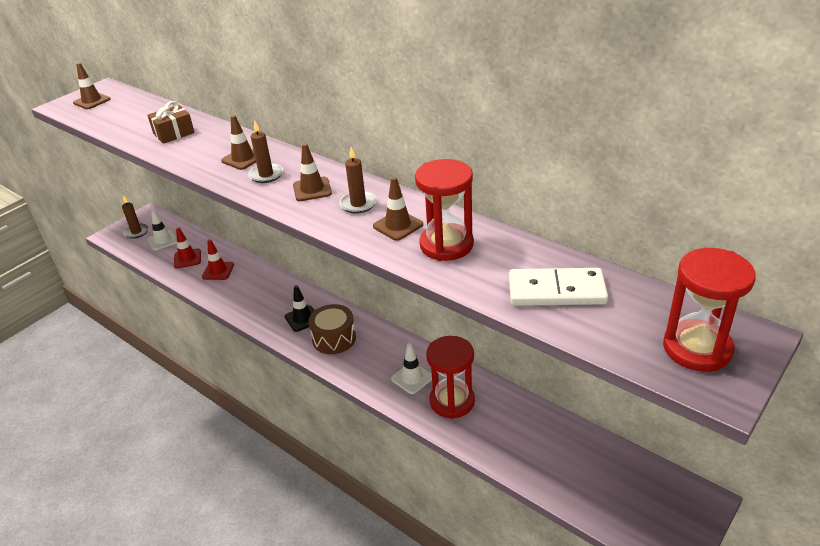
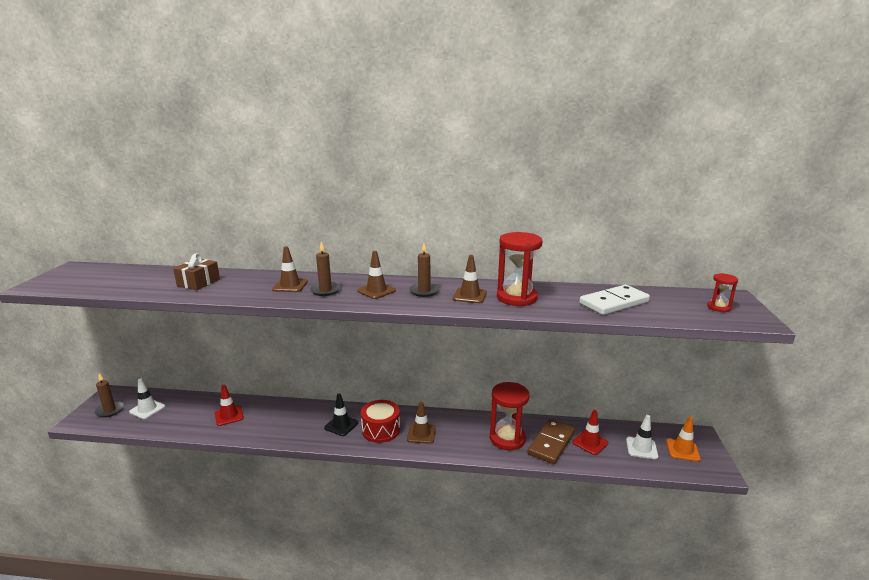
camera: 35 degrees left, 15 degrees down
brown traffic cone [73,63,110,109] -> brown traffic cone moved to [407,401,436,444]
red traffic cone [174,227,201,268] -> red traffic cone moved to [572,410,608,455]
brown drum [308,304,356,354] -> red drum [361,400,400,443]
white traffic cone [391,343,432,394] -> white traffic cone moved to [626,415,658,459]
red hourglass [663,248,756,372] -> red hourglass [707,273,738,312], size x0.51
none -> brown domino [527,419,575,464]
none -> orange traffic cone [666,417,701,462]

